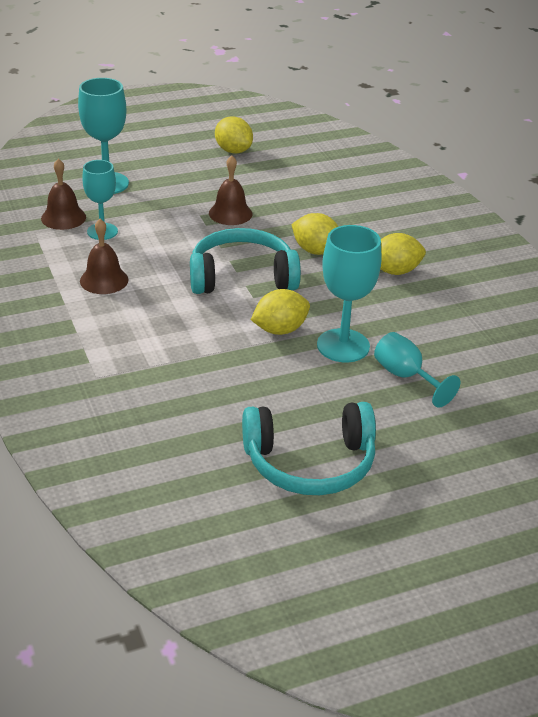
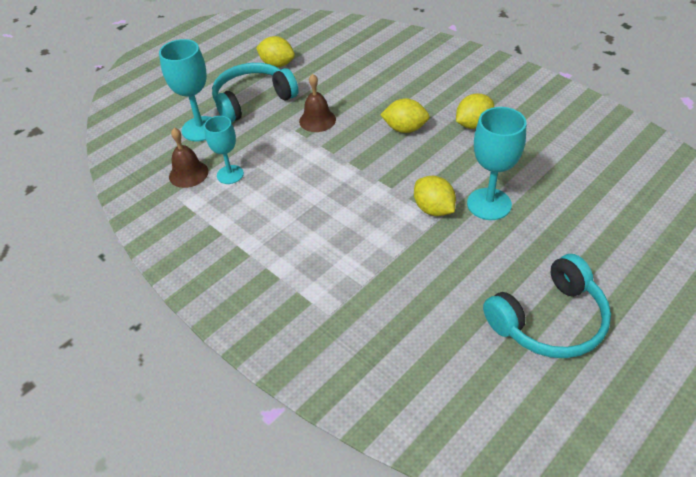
camera: 20 degrees left, 10 degrees up
brown bell [80,219,128,294] -> none
turquoise headphones [190,228,301,294] -> turquoise headphones moved to [212,63,299,123]
yellow lemon [251,289,310,335] -> yellow lemon turned 75 degrees counterclockwise [414,176,456,216]
turquoise goblet [374,332,460,408] -> none

